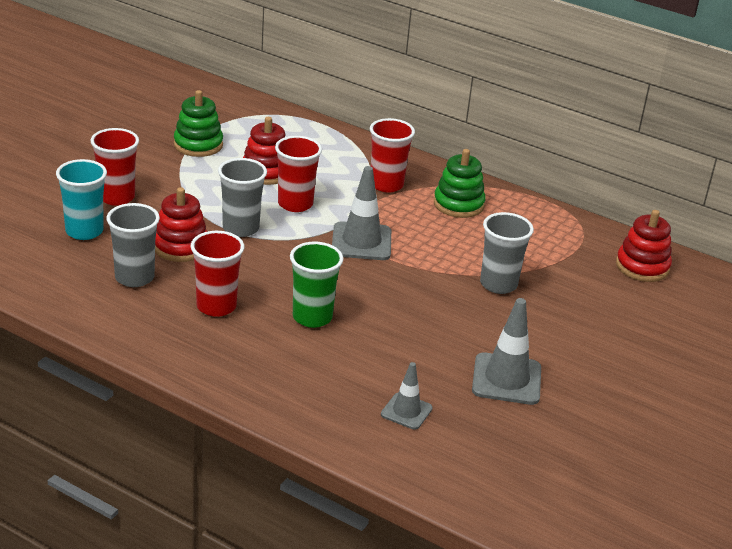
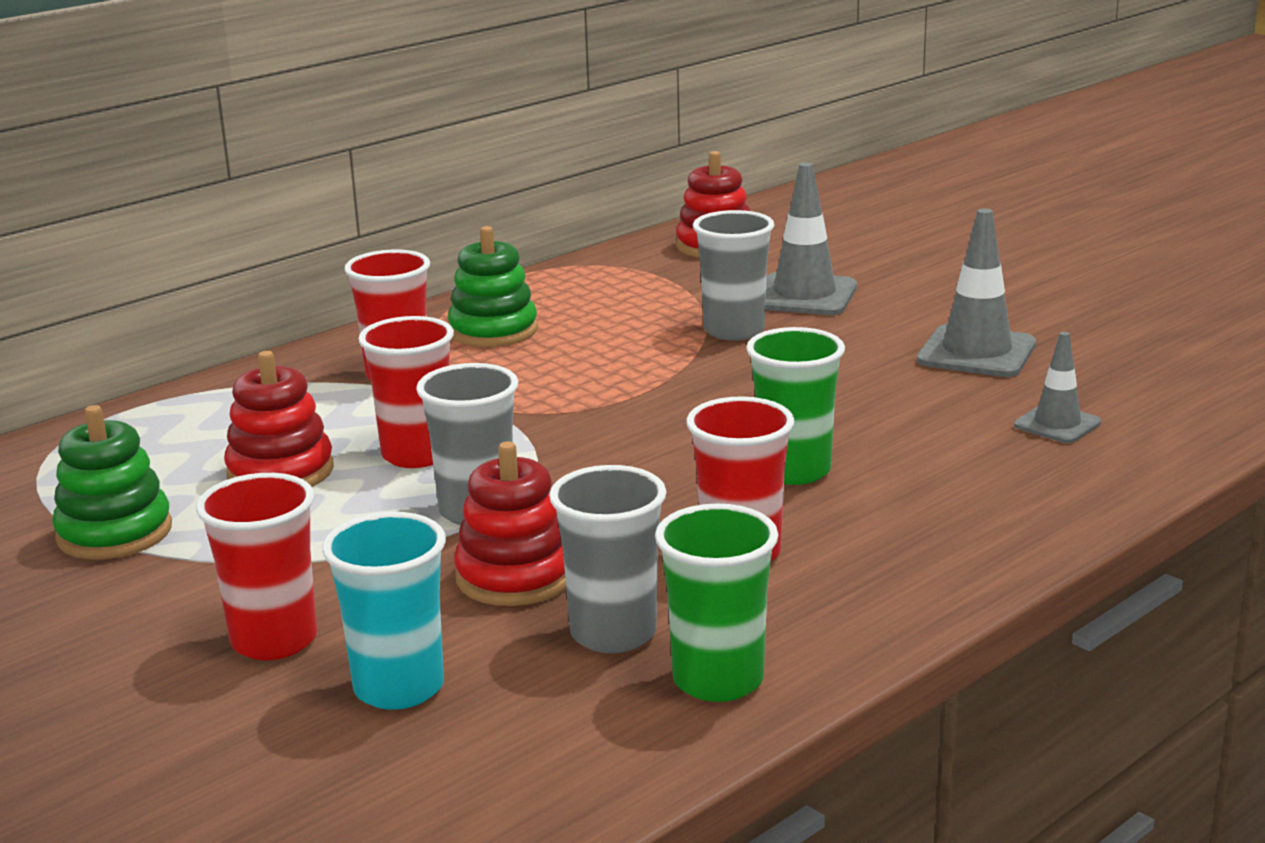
camera: 70 degrees left, 10 degrees down
grey traffic cone [332,166,391,260] -> grey traffic cone moved to [765,162,857,315]
none -> green cup [655,504,779,702]

